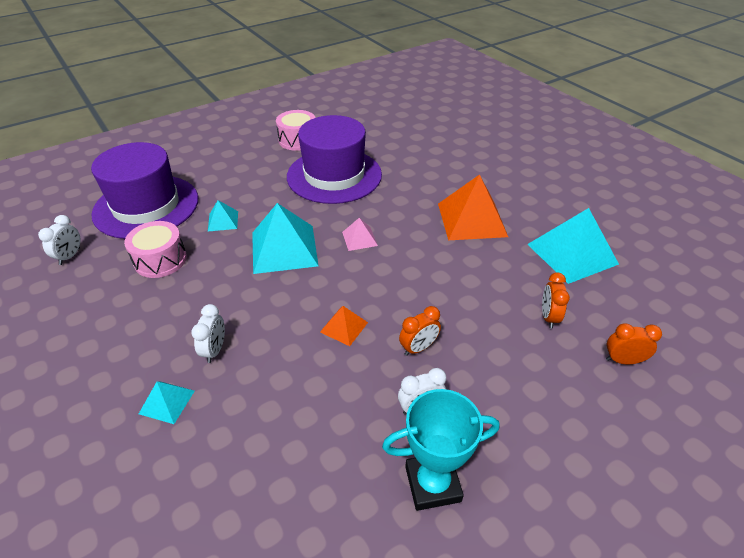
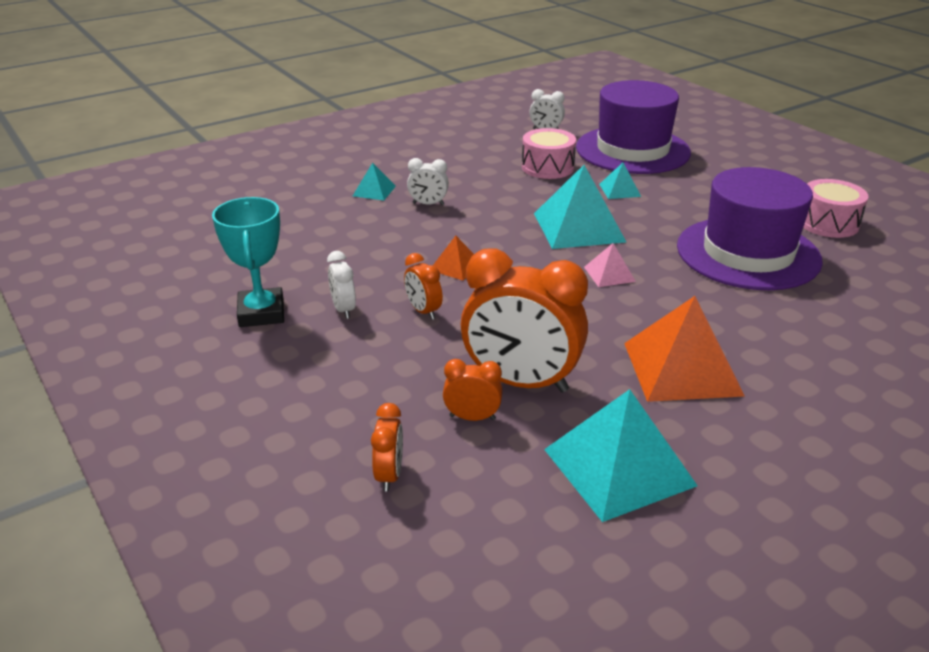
camera: 90 degrees right, 10 degrees down
none -> orange clock [461,249,588,393]

